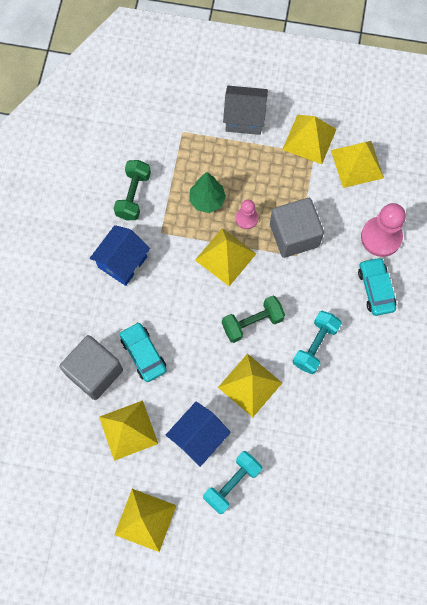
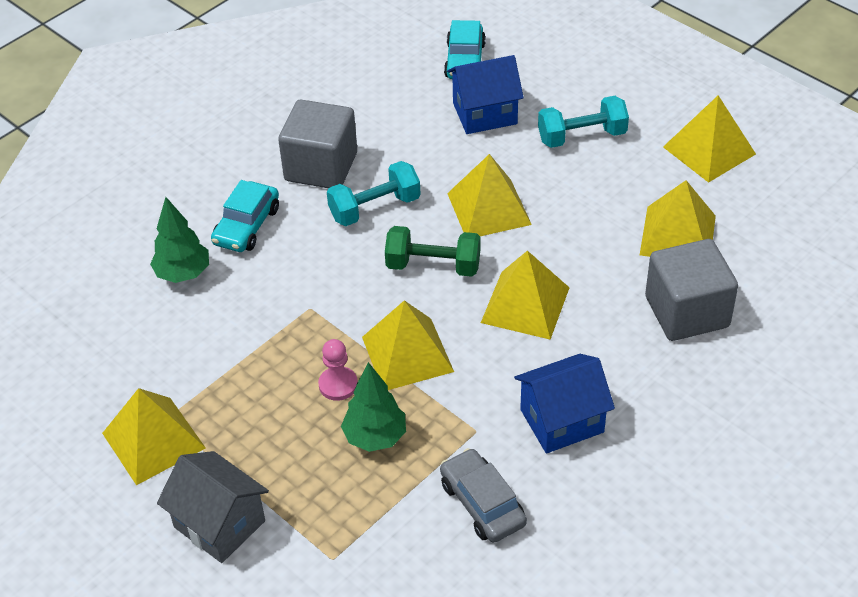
camera: 145 degrees left, 25 degrees down
green dumbbell [113,160,151,220] -> grey car [440,448,527,542]
turquoise car [120,322,167,382] -> turquoise car moved to [444,20,486,79]
blue house [166,401,231,467] -> blue house moved to [447,55,524,134]
grey cube [270,198,324,258] -> grey cube moved to [278,100,357,188]
yellow pyramid [331,141,384,188] -> yellow pyramid moved to [481,251,570,340]
pink pawn [361,203,406,257] -> green tree [150,197,209,283]

